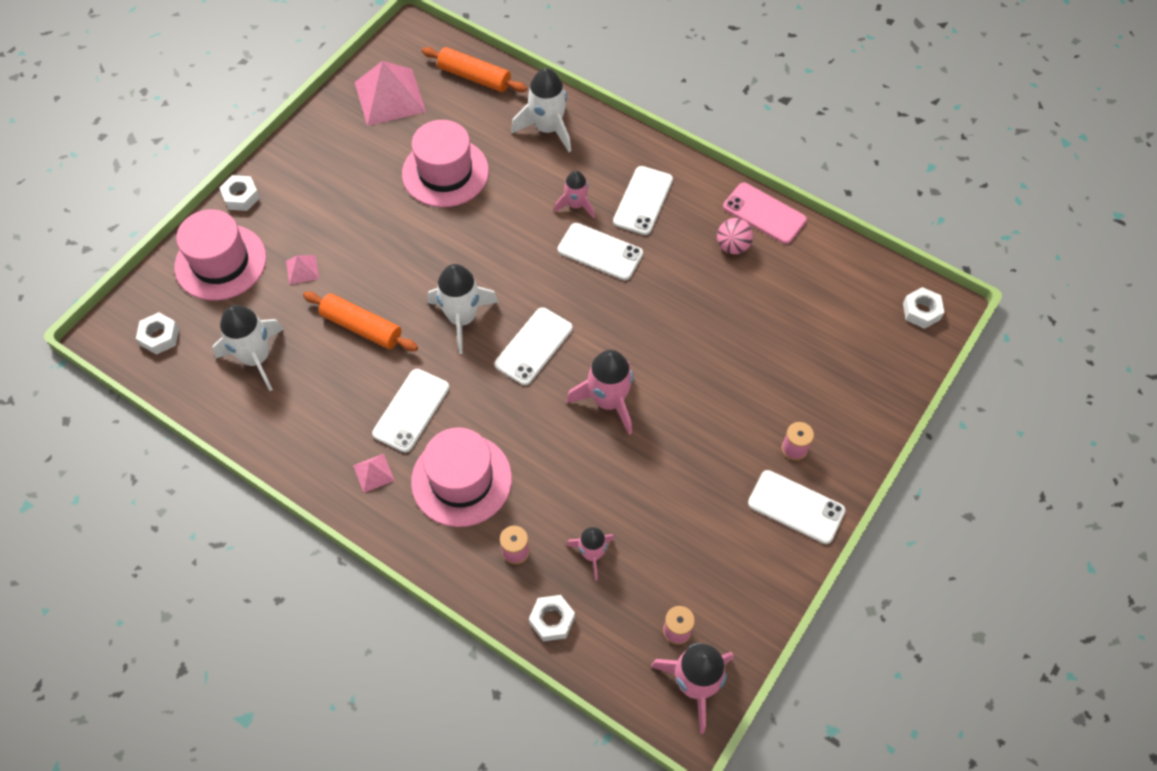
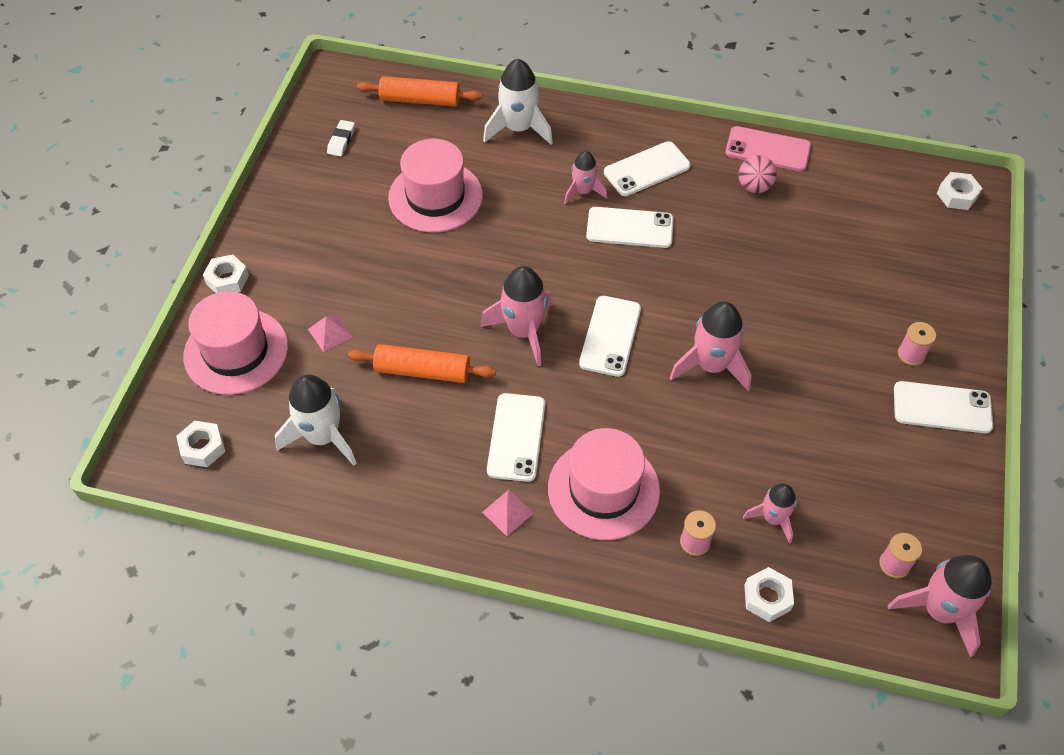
camera: 20 degrees left, 5 degrees down
pink pyramid [354,61,426,126] -> white eraser [327,120,355,156]
white rocket [427,264,499,354] -> pink rocket [480,266,553,366]
white phone [613,166,673,235] -> white phone turned 60 degrees clockwise [604,141,691,196]

